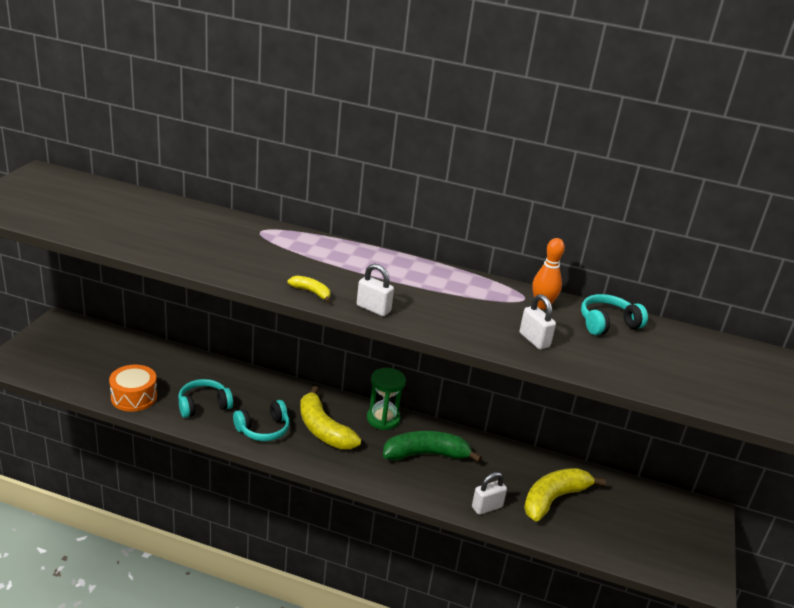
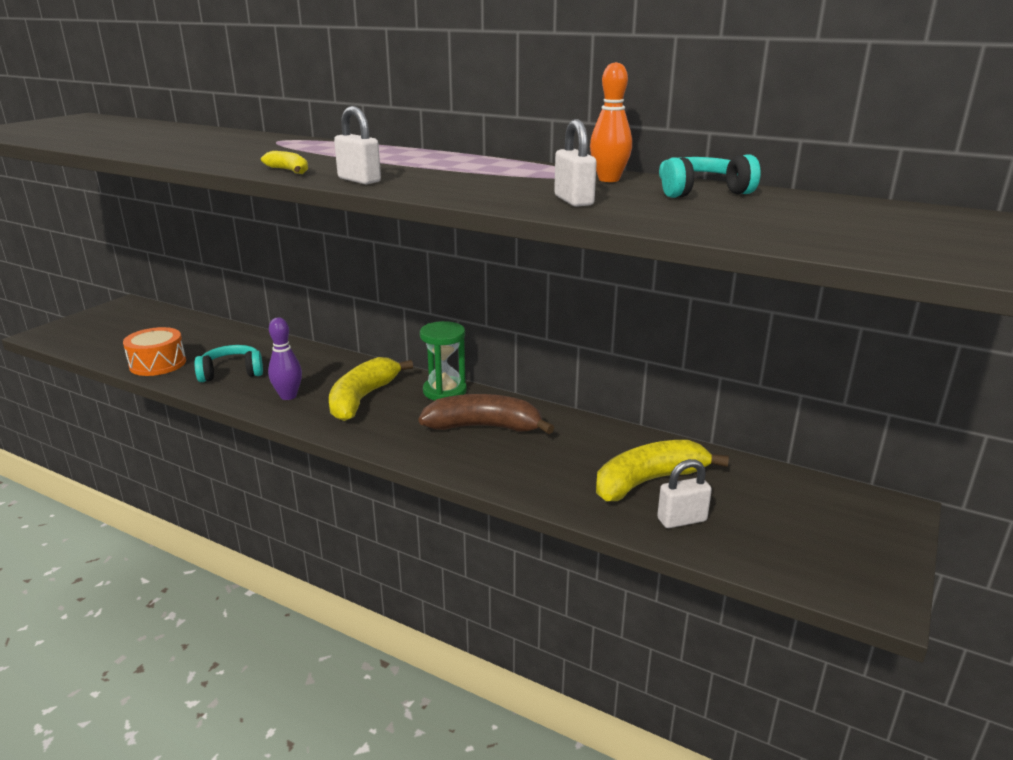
camera: 15 degrees right, 5 degrees down
turquoise headphones [233,400,290,441] -> purple bowling pin [268,317,302,400]
yellow banana [300,386,361,449] -> yellow banana turned 45 degrees clockwise [329,357,413,421]
green banana [383,431,482,463] -> brown banana [419,394,554,434]
white padlock [472,472,507,515] -> white padlock moved to [657,459,712,528]

